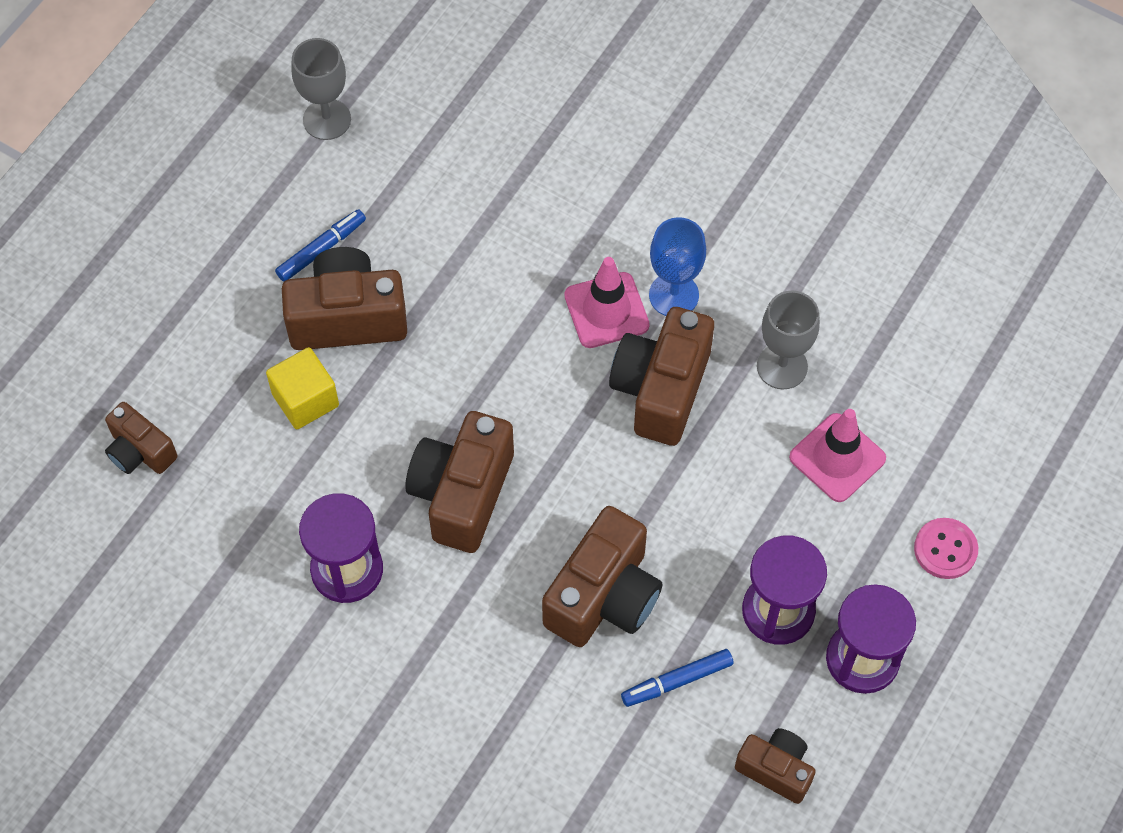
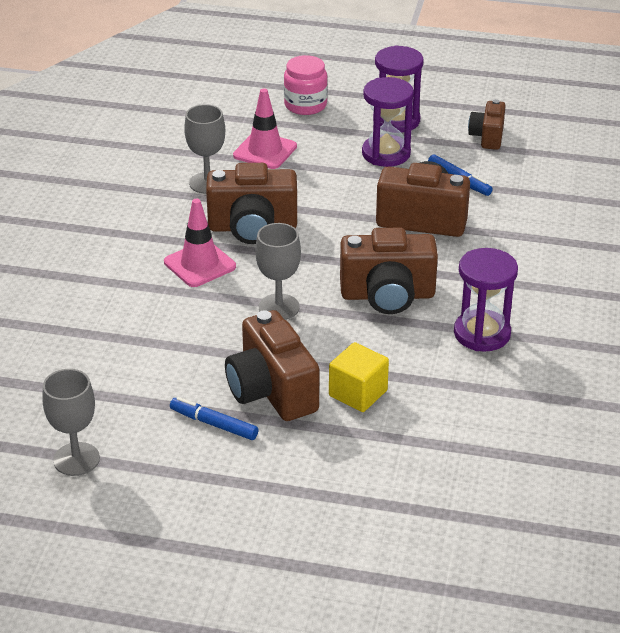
camera: 110 degrees left, 25 degrees down
brown camera [105,402,177,474] -> none
blue goblet [649,217,706,316] -> none
pink button [914,518,978,579] -> pink jar [284,55,328,115]
none -> grey goblet [255,223,301,320]

